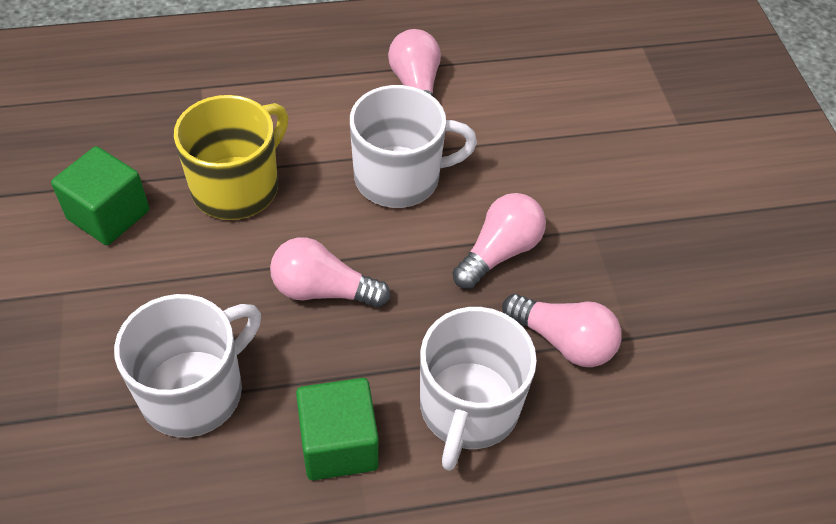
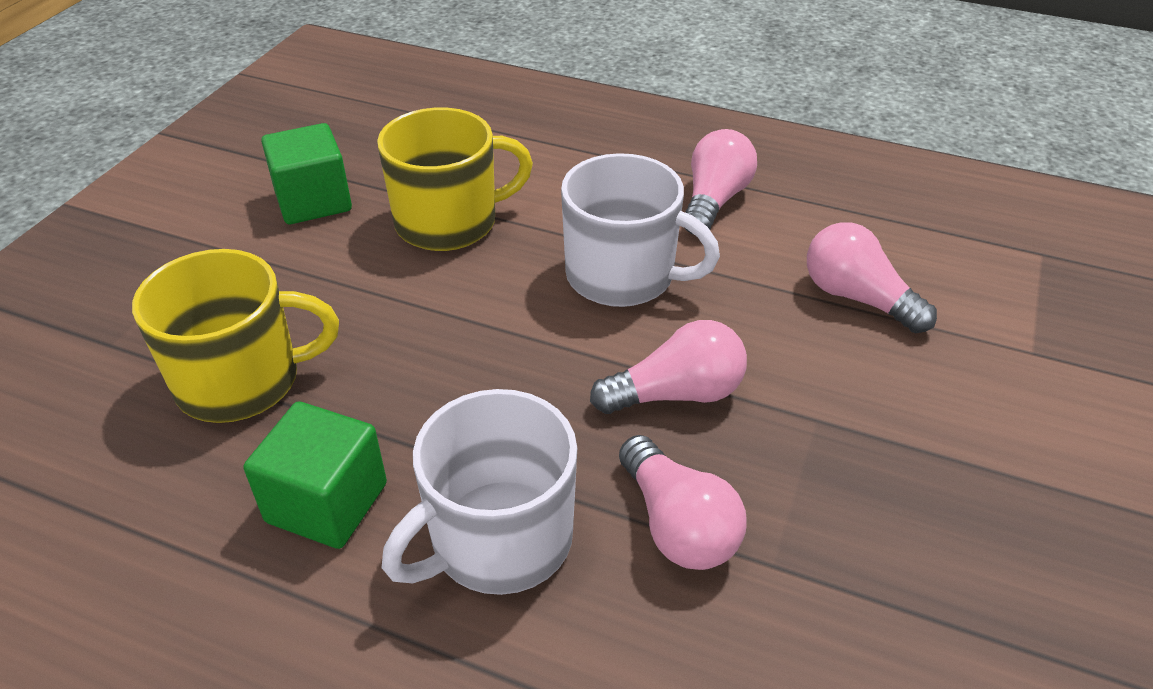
camera: 35 degrees right, 10 degrees down
white mug [114,294,261,437] -> yellow mug [132,249,339,423]
pink light bulb [270,237,391,308] -> pink light bulb moved to [807,222,937,333]

